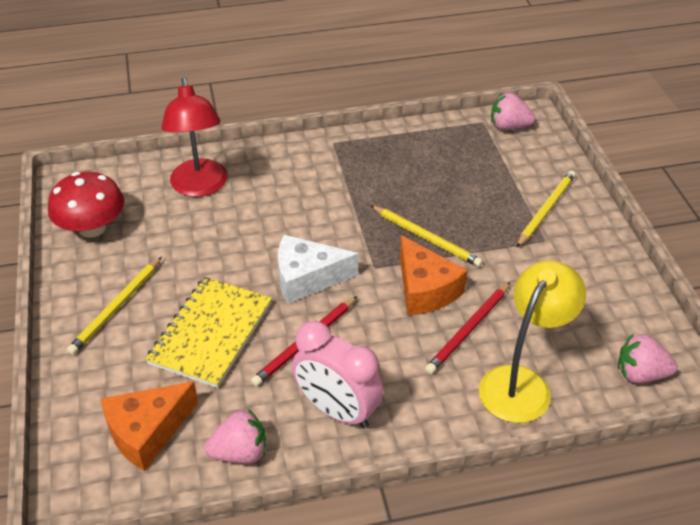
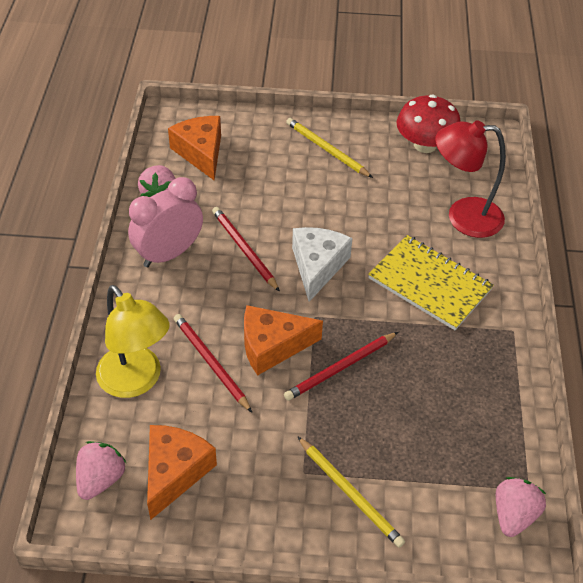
camera: 105 degrees right, 5 degrees up
yellow notebook [145,277,272,388] -> yellow notebook moved to [368,235,494,330]
yellow pencil [370,205,483,267] -> red pencil [284,332,398,401]
none -> orange cheese [147,425,217,520]

